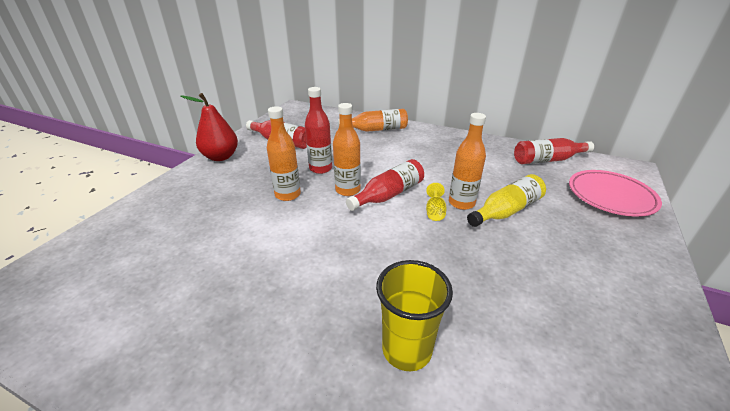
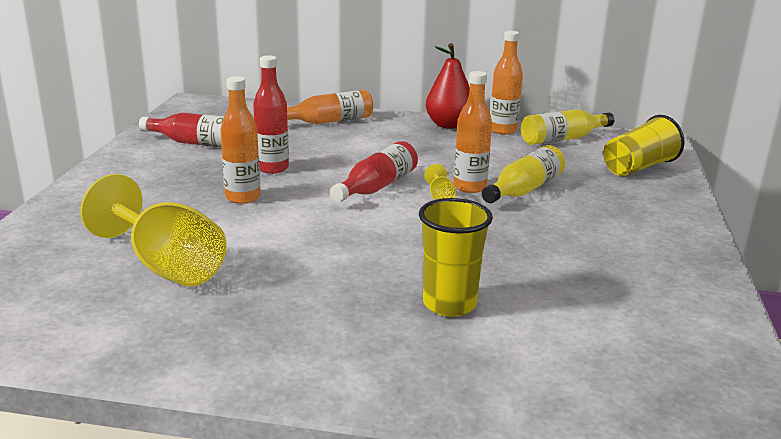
camera: 15 degrees left, 10 degrees down
red pear [180,93,238,161] -> red pear moved to [426,43,470,129]
orange bottle [333,103,361,196] -> orange bottle moved to [490,31,523,135]
red bottle [514,138,594,164] -> yellow bottle [521,109,614,145]
pink plate [569,170,662,217] -> yellow cup [603,115,685,176]
none -> yellow goblet [80,174,227,286]

